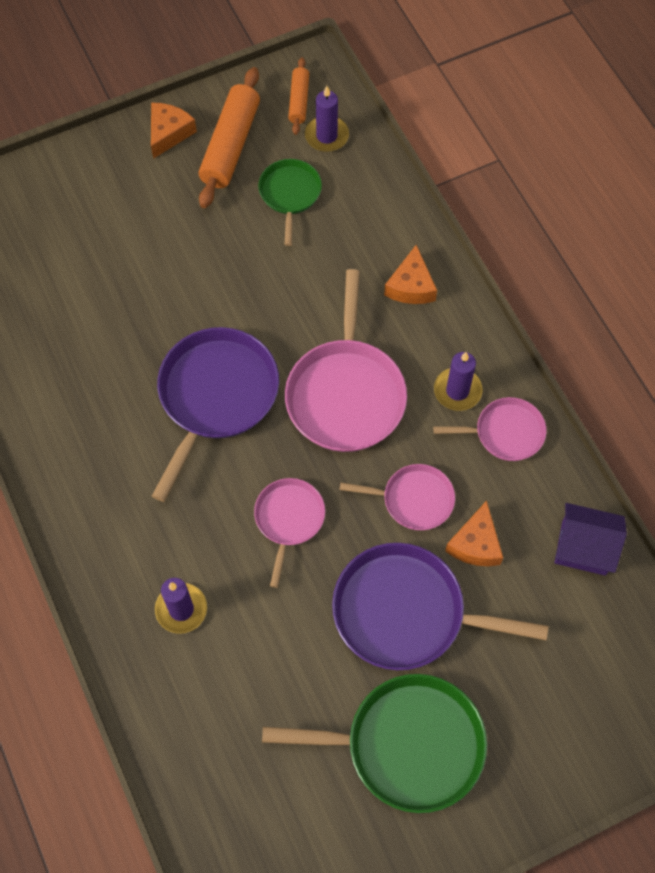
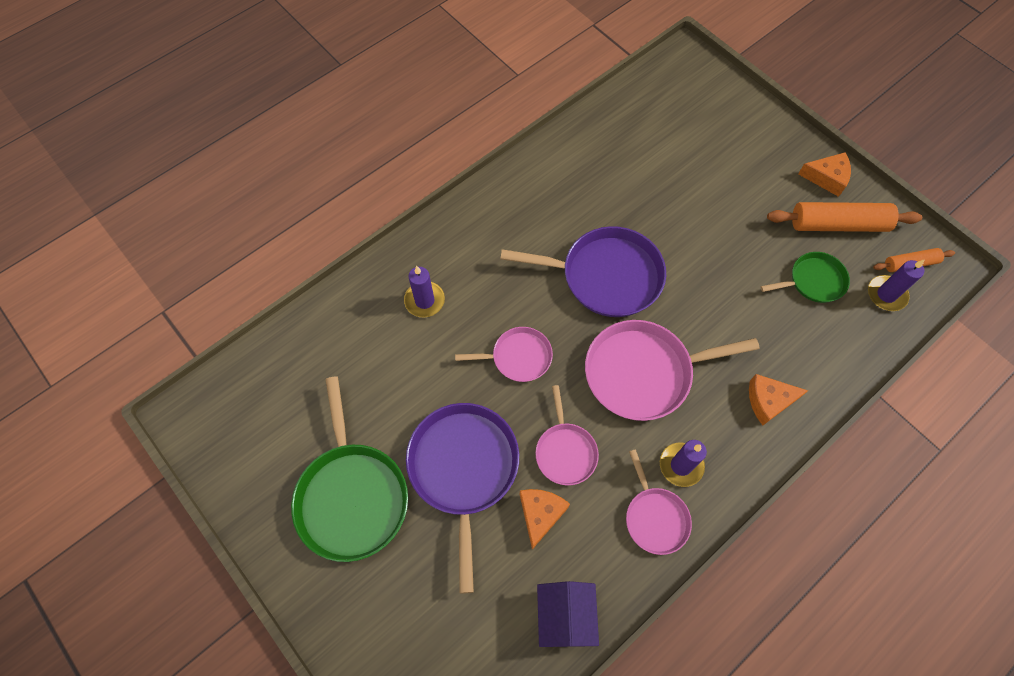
camera: 75 degrees right, 0 degrees up
orange cheese [445,501,503,566] -> orange cheese turned 105 degrees clockwise [520,489,570,550]

